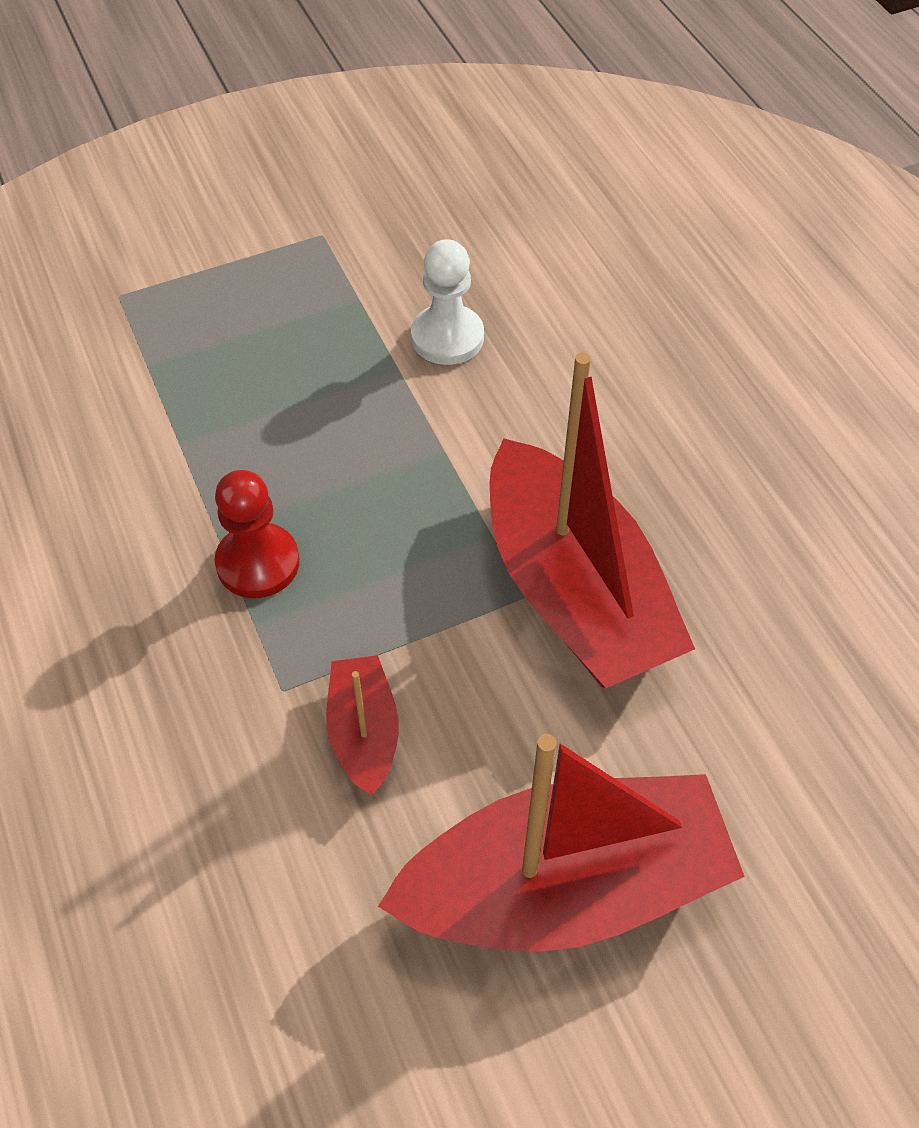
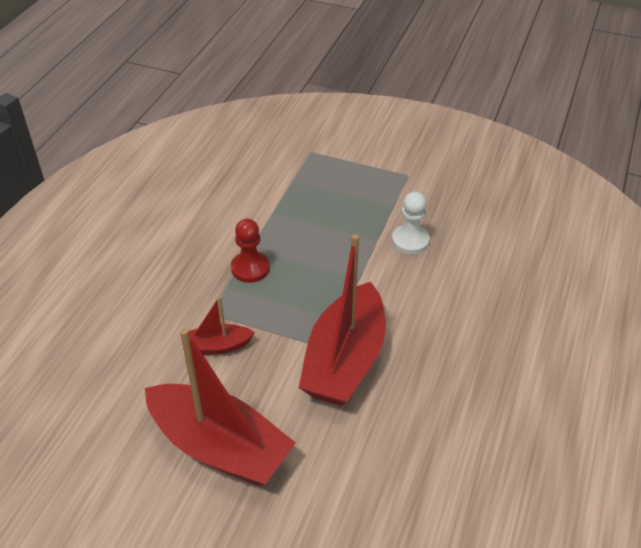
camera: 45 degrees right, 10 degrees down
red boat [326,655,399,796] -> red boat turned 135 degrees counterclockwise [188,296,255,354]

